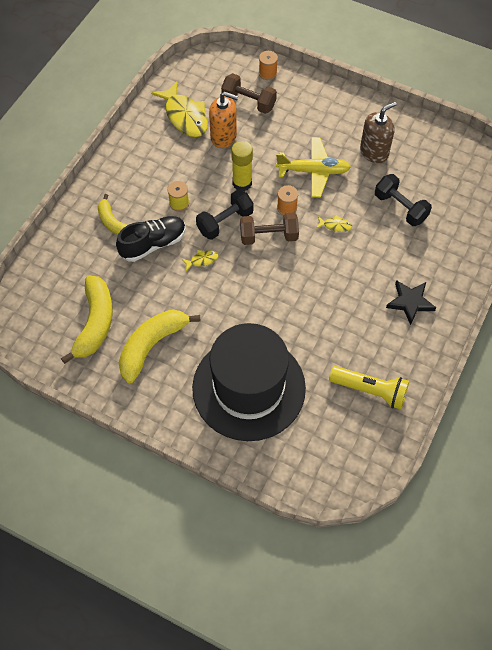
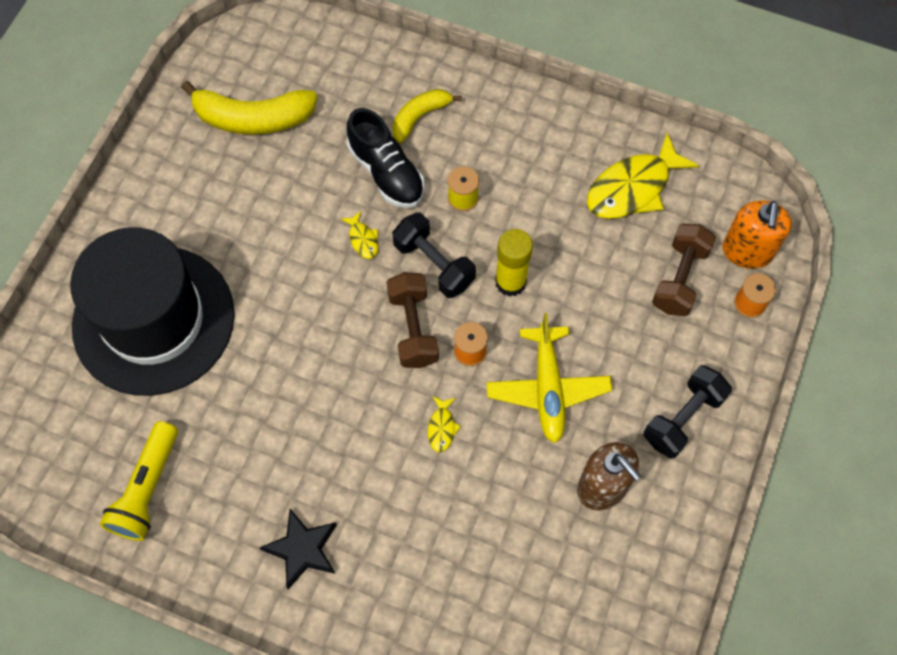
camera: 85 degrees right, 5 degrees up
yellow banana [119,310,201,383] -> none
orange soap dispenser [209,92,238,148] -> orange soap dispenser moved to [723,201,792,269]
black dumbbell [375,174,432,226] -> black dumbbell moved to [644,365,732,458]

